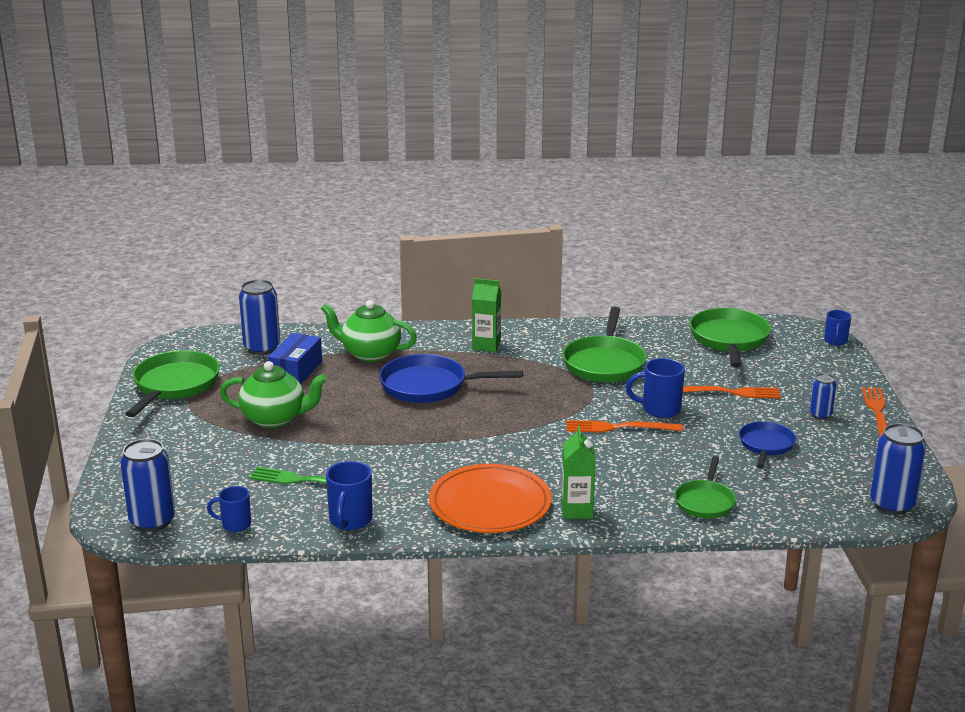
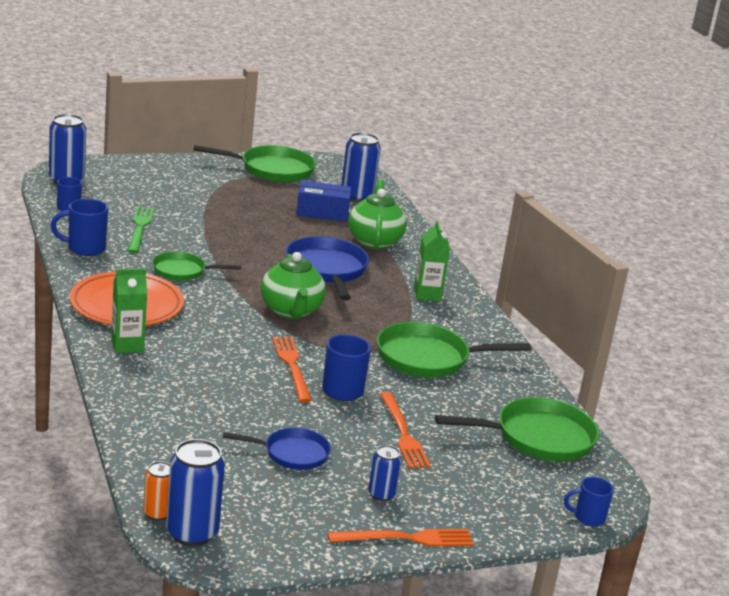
camera: 70 degrees right, 0 degrees up
green teapot [220,361,327,428] -> green teapot moved to [261,252,326,319]
green pan [675,456,736,519] -> green pan moved to [152,251,241,281]
none -> orange can [143,461,170,521]

